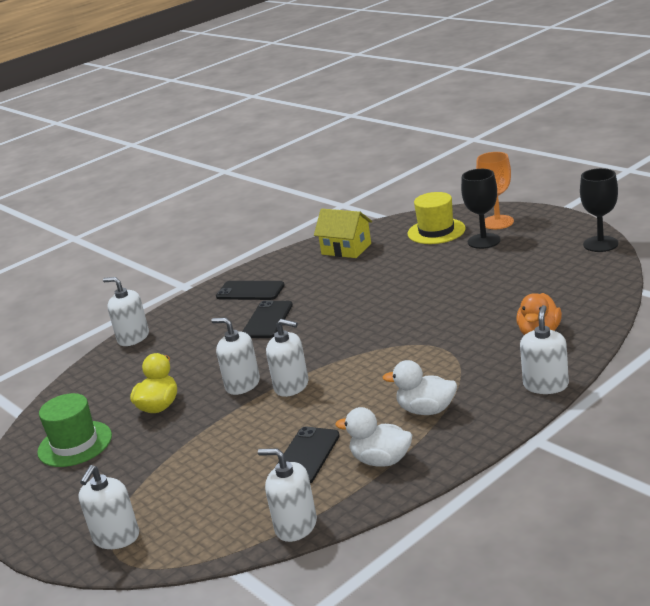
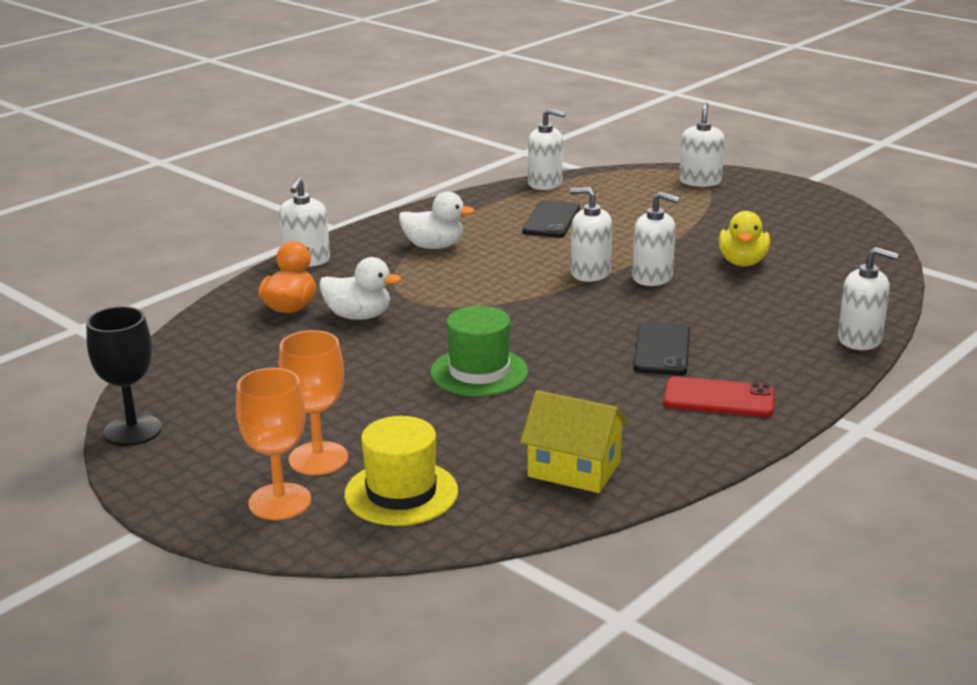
camera: 170 degrees right, 0 degrees up
green hat [37,393,112,467] -> green hat moved to [431,306,528,396]
black phone [216,281,285,300] -> red phone [663,376,775,417]
white duck [335,407,412,467] -> white duck moved to [319,257,401,320]
black goblet [461,169,500,249] -> orange goblet [278,330,348,475]

